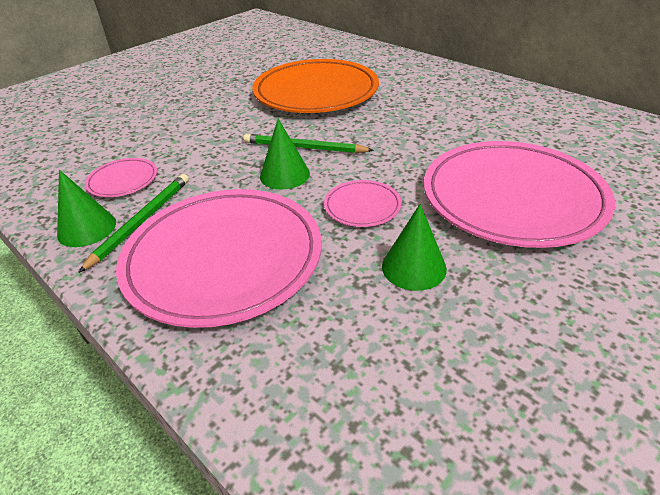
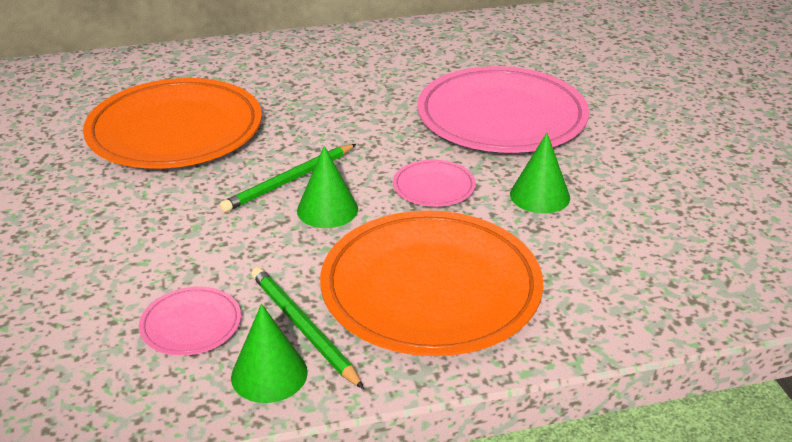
camera: 60 degrees left, 5 degrees down
pink plate [116,189,322,328] -> orange plate [320,210,543,356]

